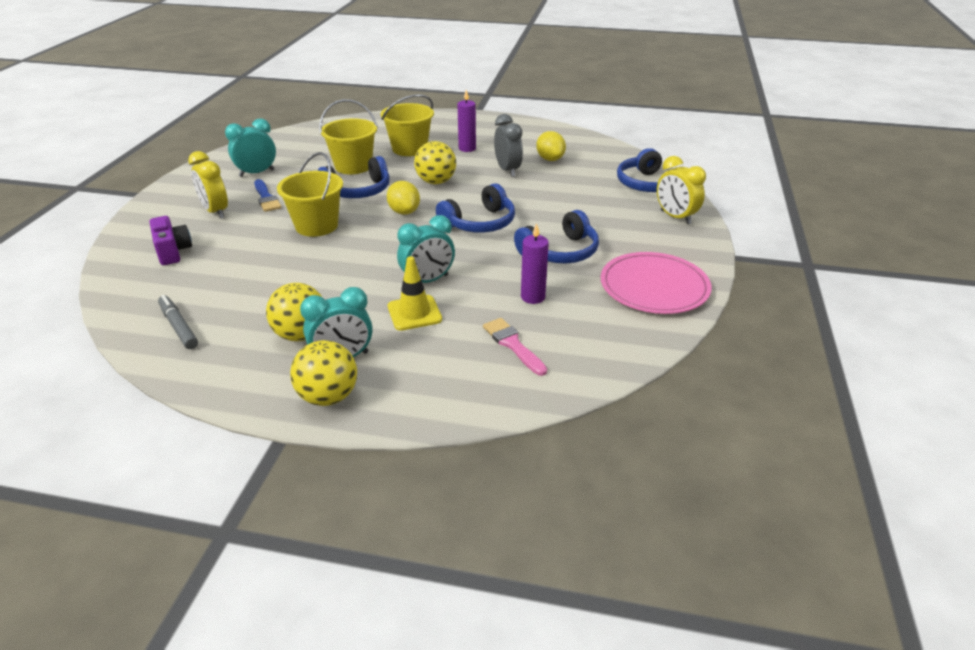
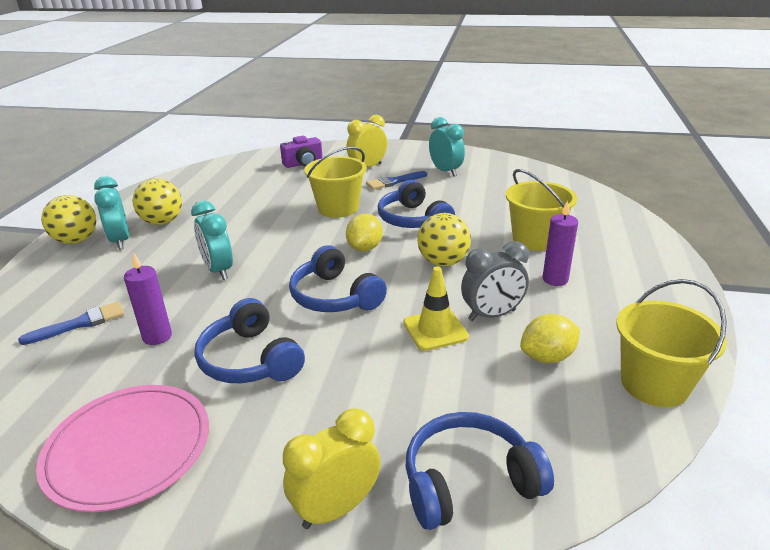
camera: 90 degrees right, 5 degrees down
grey marker [158,295,198,349] -> none
yellow bucket [319,99,378,174] -> yellow bucket moved to [616,279,727,407]
yellow lemon [387,181,420,215] -> yellow lemon turned 45 degrees counterclockwise [346,214,383,251]
yellow traffic cone [388,256,442,331] -> yellow traffic cone moved to [403,266,469,351]
pink brush [483,318,547,376] -> blue brush [18,301,125,345]

